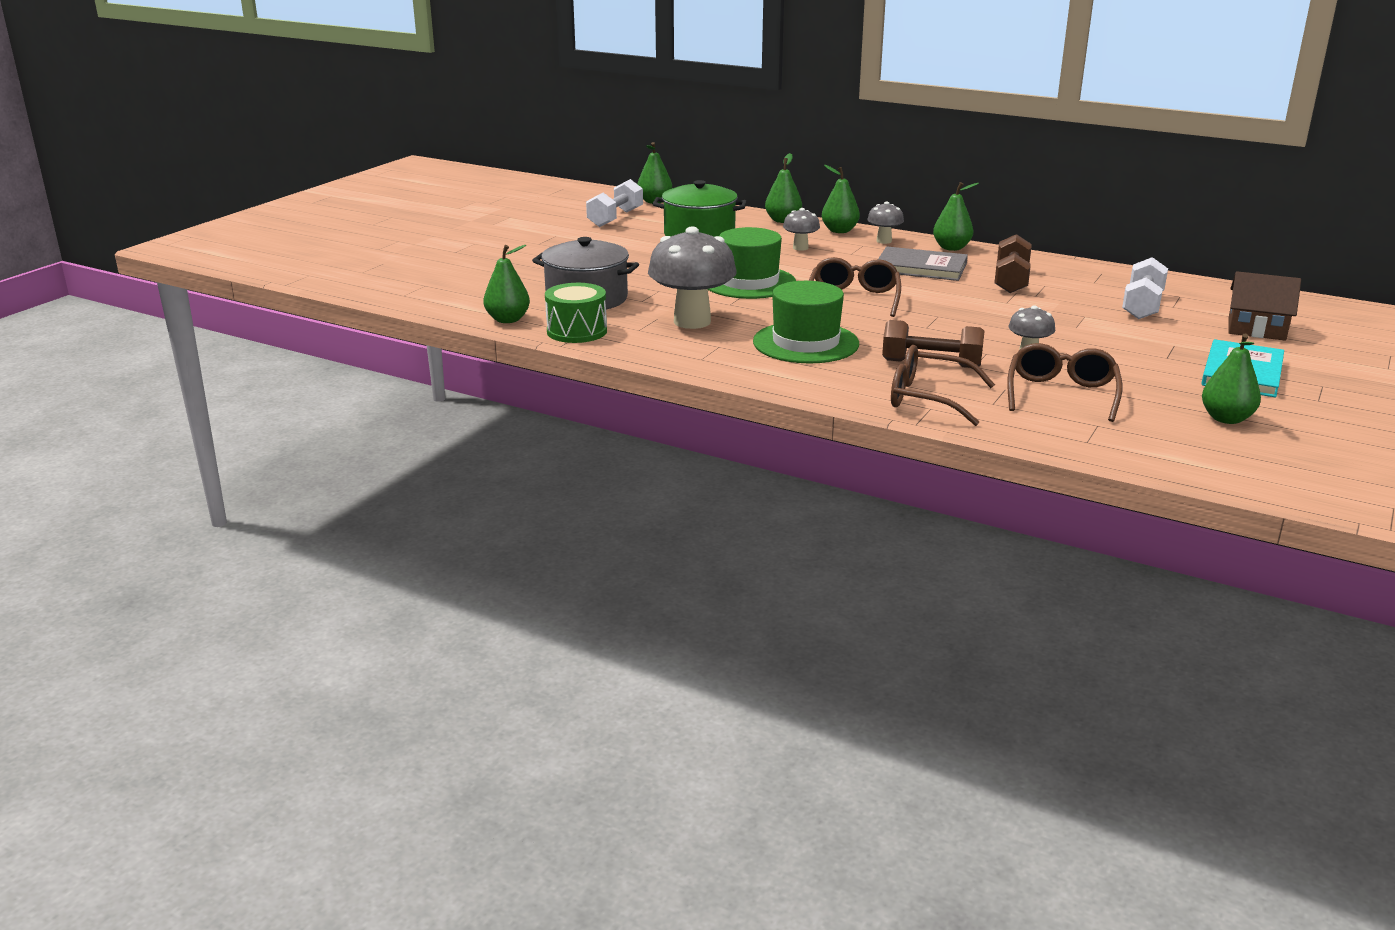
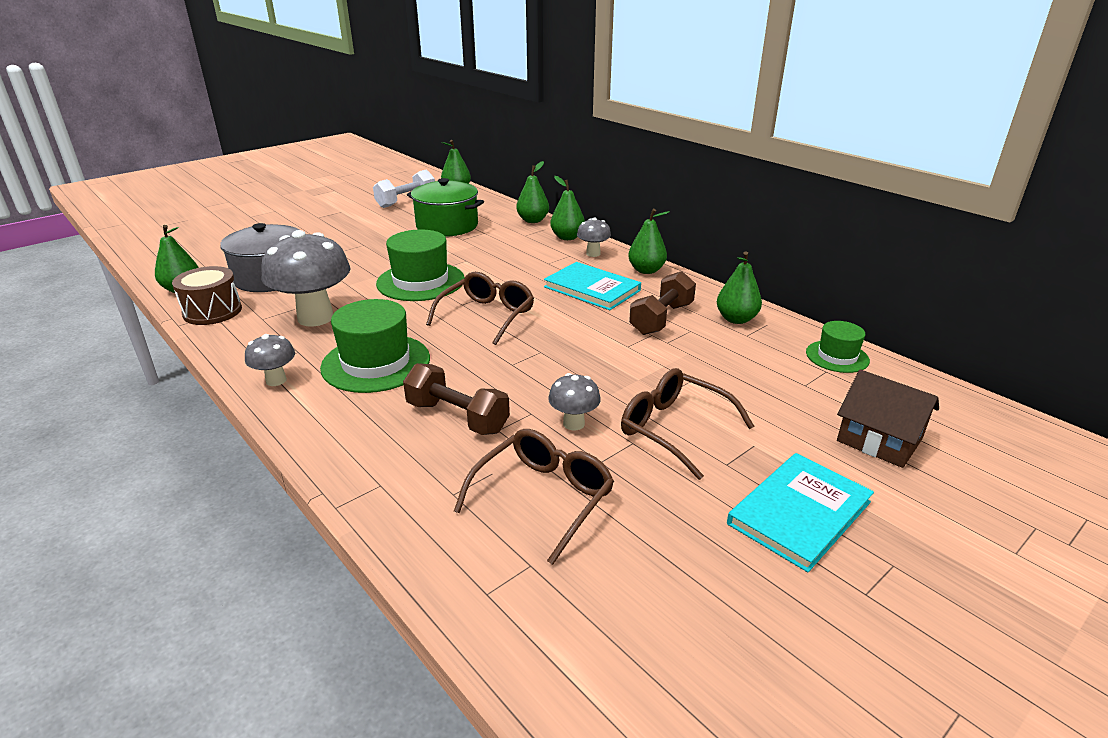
camera: 20 degrees right, 5 degrees up
green drum [545,283,607,343] -> brown drum [172,266,242,325]
grey mushroom [783,208,820,251] -> grey mushroom moved to [245,334,295,386]
grey book [878,246,968,281] -> turquoise book [544,262,641,310]
brown glasses [891,345,995,426] -> brown glasses moved to [621,368,755,480]
white dumbbell [1122,257,1168,319] -> none
green pear [1202,334,1261,424] -> green pear moved to [717,251,762,324]
none -> green hat [806,321,870,373]

